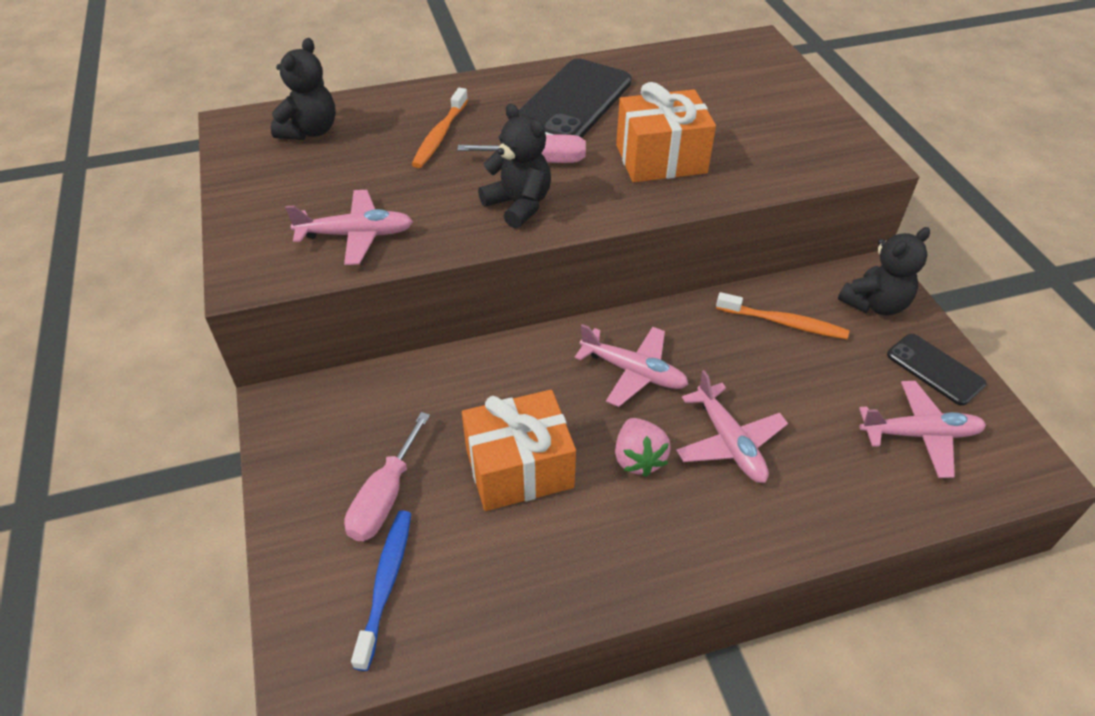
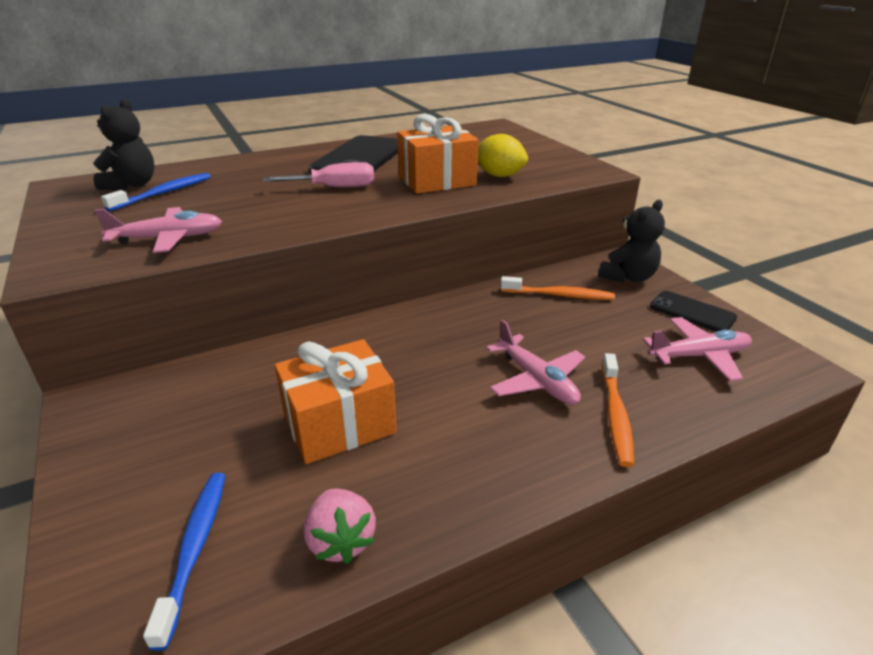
camera: 10 degrees left, 15 degrees down
pink screwdriver [344,412,430,541] -> none
orange toothbrush [412,88,468,168] -> orange toothbrush moved to [602,353,634,467]
black teddy bear [478,104,551,229] -> none
pink plane [575,324,689,407] -> none
pink strawberry [615,418,671,477] -> pink strawberry moved to [304,488,376,564]
none -> blue toothbrush [101,173,211,212]
none -> yellow lemon [478,134,528,177]

